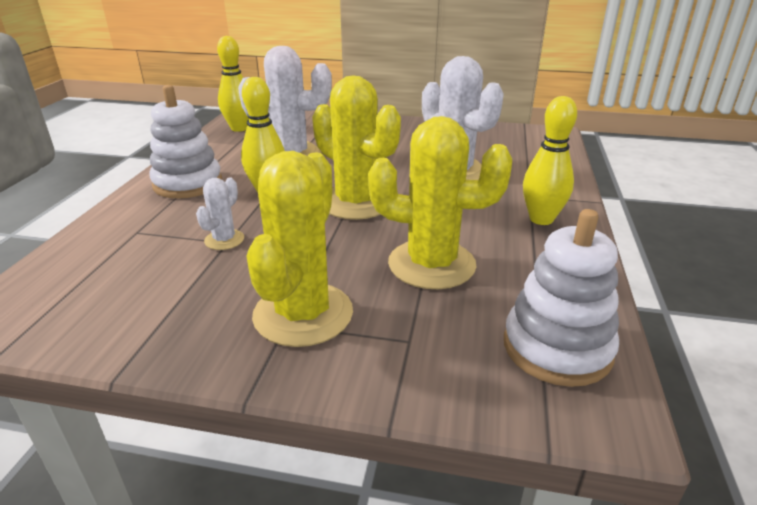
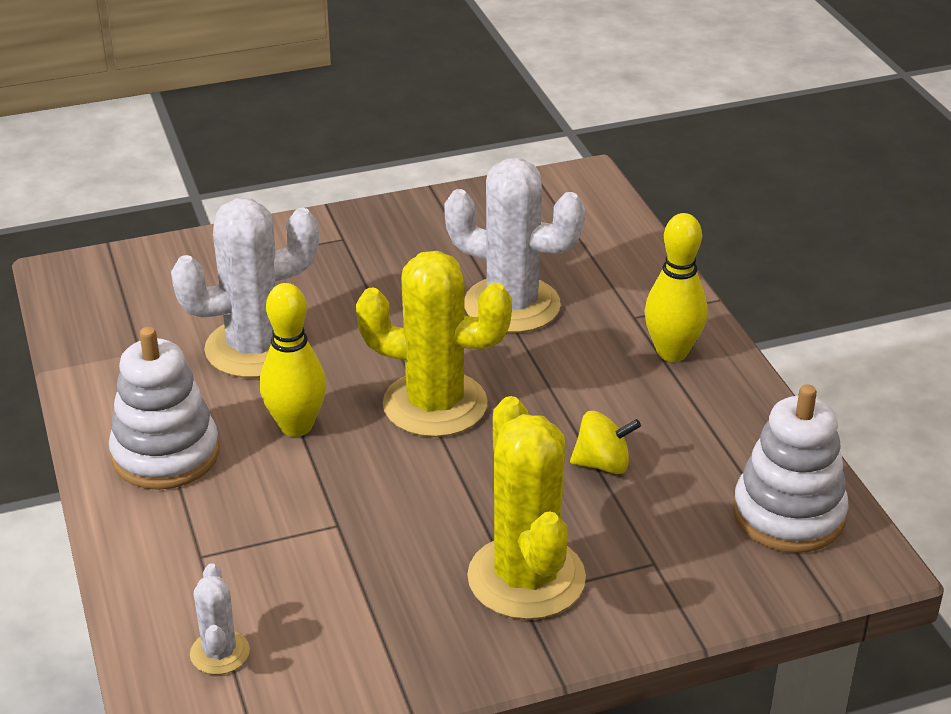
camera: 30 degrees left, 5 degrees up
white cactus [196,178,244,250] -> white cactus moved to [190,563,250,675]
yellow bowling pin [217,36,249,132] -> none
yellow cactus [368,116,512,289] -> yellow spinning top [570,411,641,474]

